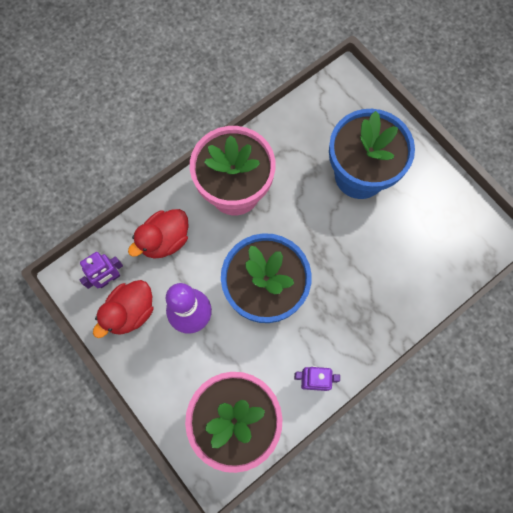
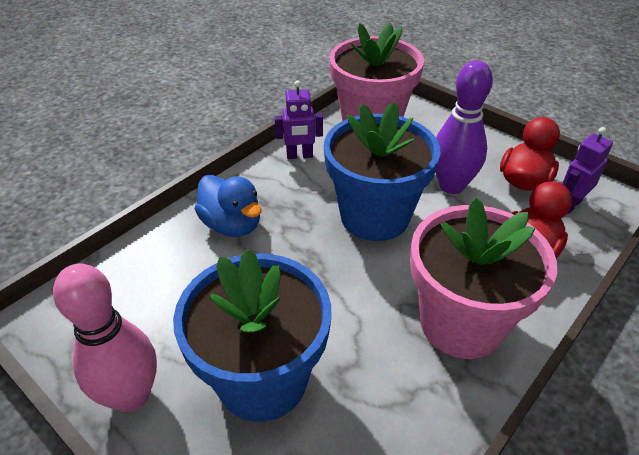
camera: 170 degrees right, 30 degrees down
none -> pink bowling pin [53,263,157,412]
none -> blue duck [195,175,261,237]

